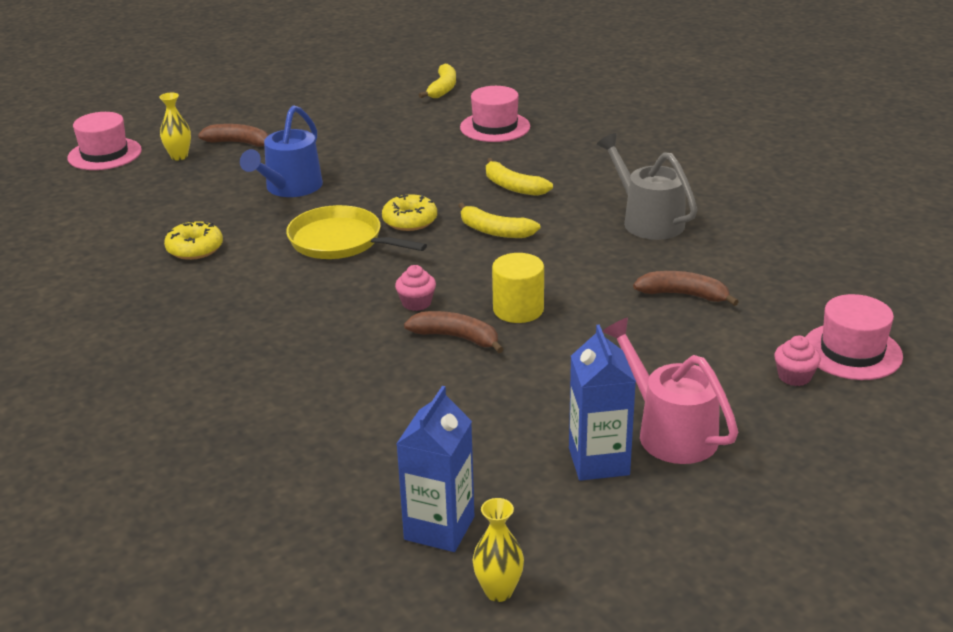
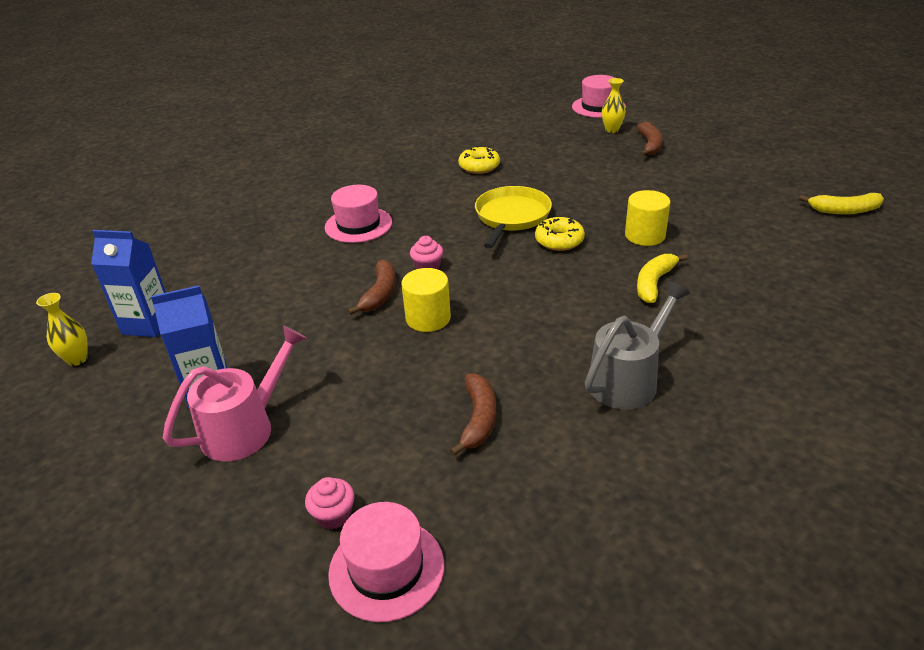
camera: 80 degrees right, 5 degrees up
blue watering can [240,105,323,197] -> none
yellow banana [458,202,540,238] -> none
pink hat [460,86,530,142] -> pink hat moved to [325,185,392,243]
none -> yellow cylinder [625,190,670,246]

